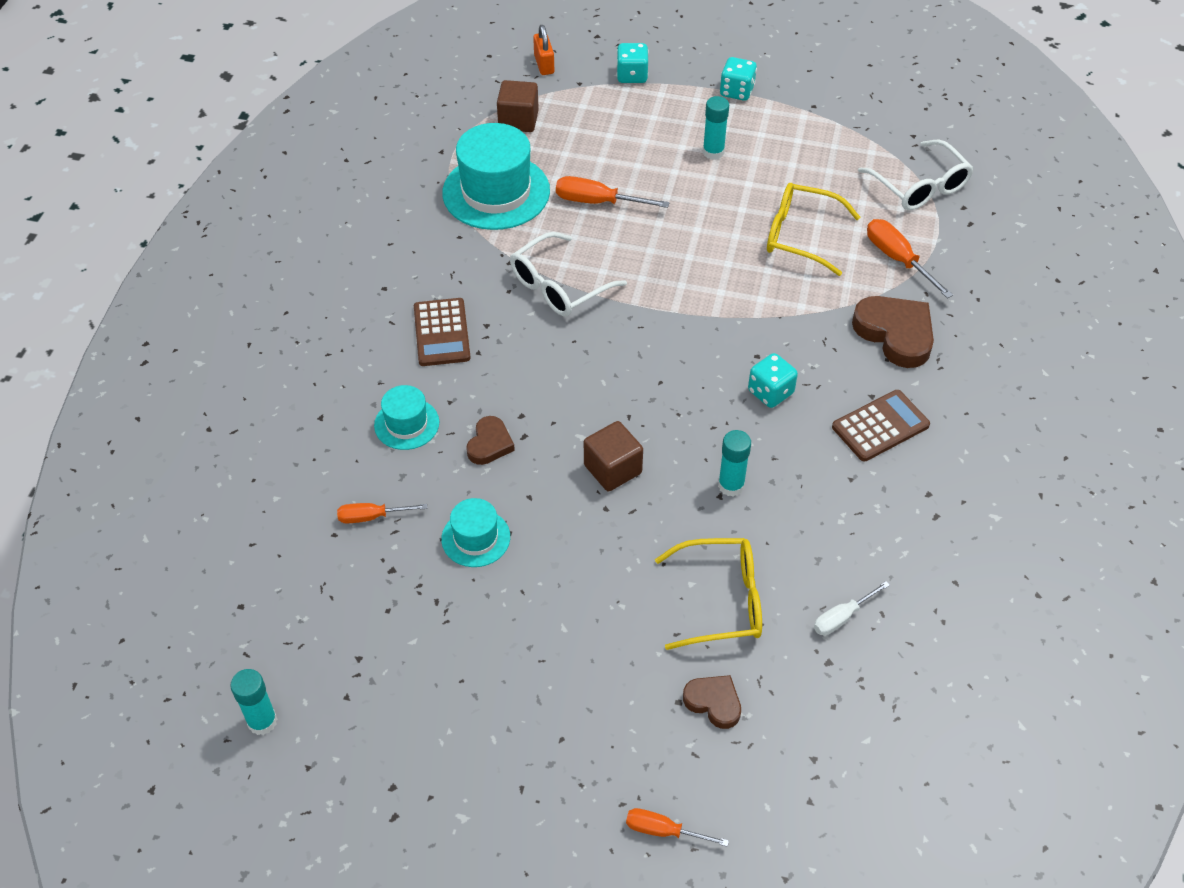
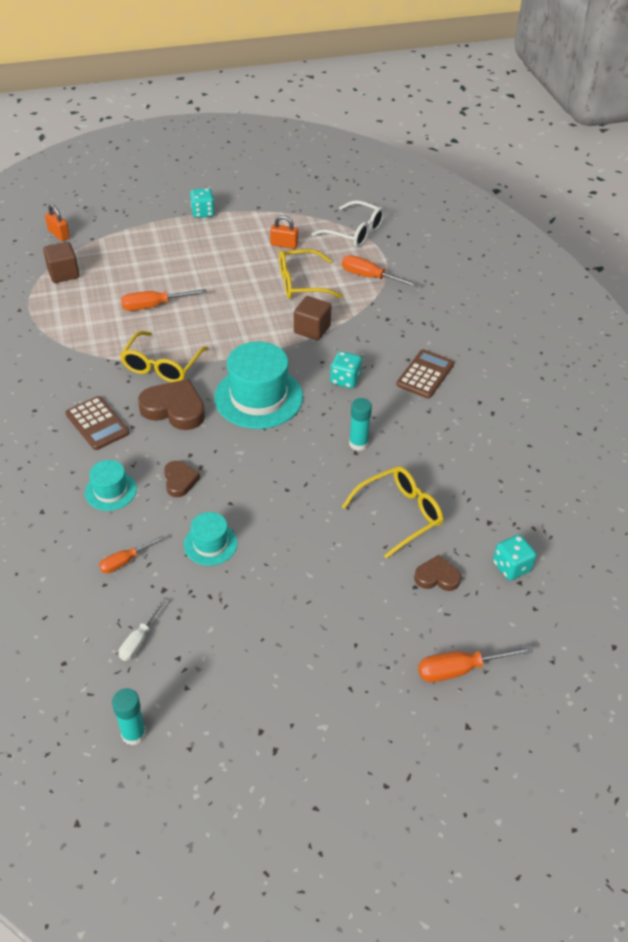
camera: 30 degrees left, 5 degrees down
turquoise hat [442,123,550,230] -> turquoise hat moved to [214,342,303,429]
white glasses [510,232,627,316] -> yellow glasses [120,331,209,382]
brown cube [584,421,643,491] -> brown cube moved to [294,296,331,341]
turquoise dice [616,43,649,83] -> turquoise dice moved to [493,535,536,580]
orange screwdriver [626,808,729,847] -> orange screwdriver [418,645,533,682], size x1.53
turquoise glue stick [703,96,729,160] -> none
white screwdriver [814,581,890,635] -> white screwdriver moved to [119,600,166,661]
brown heart [852,296,934,368] -> brown heart moved to [138,379,205,430]
none -> orange padlock [270,215,298,249]

